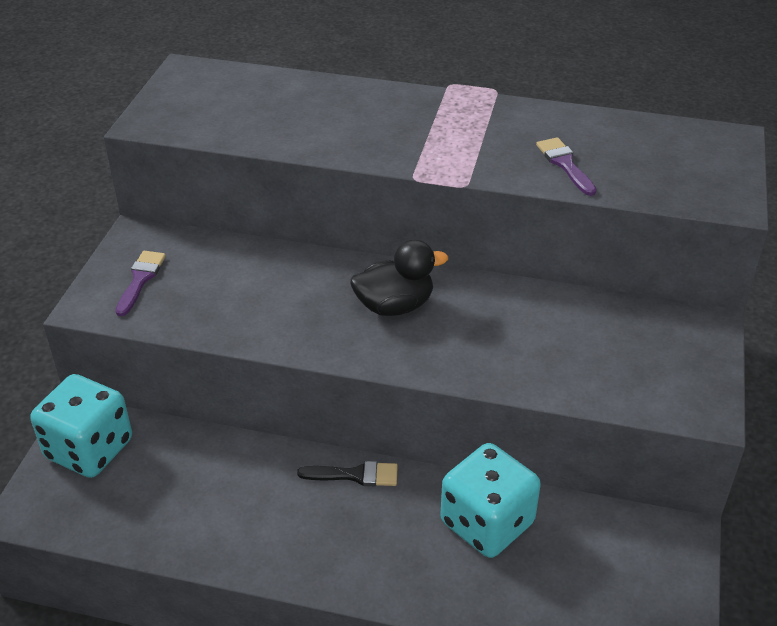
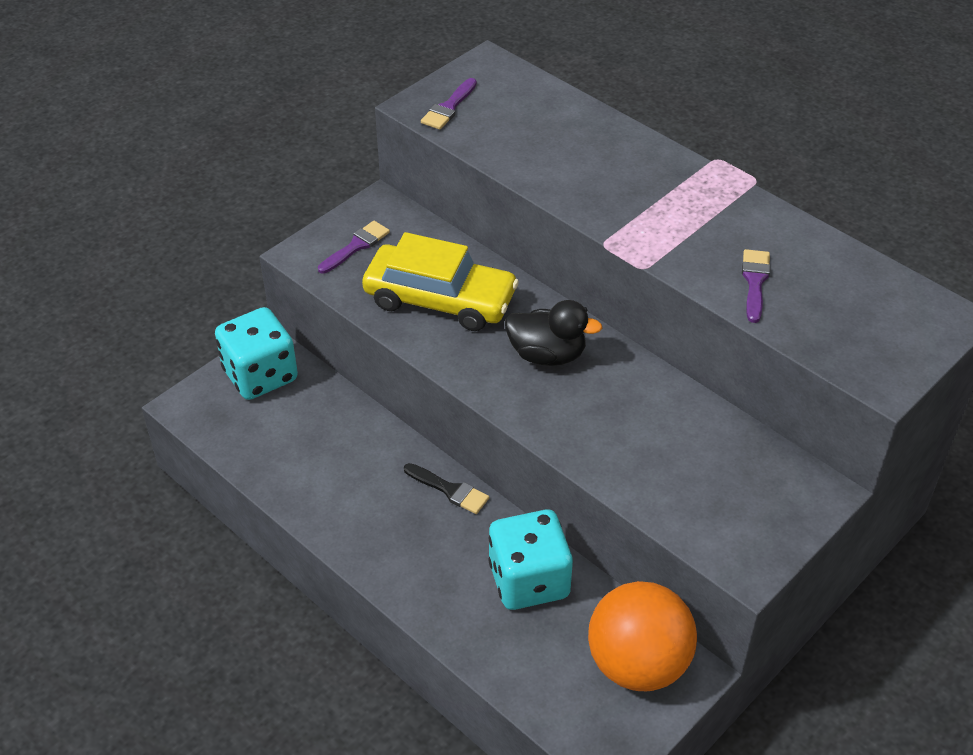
camera: 30 degrees right, 5 degrees up
none -> yellow car [362,232,519,331]
none -> purple brush [421,78,477,130]
none -> orange ball [588,581,697,691]

